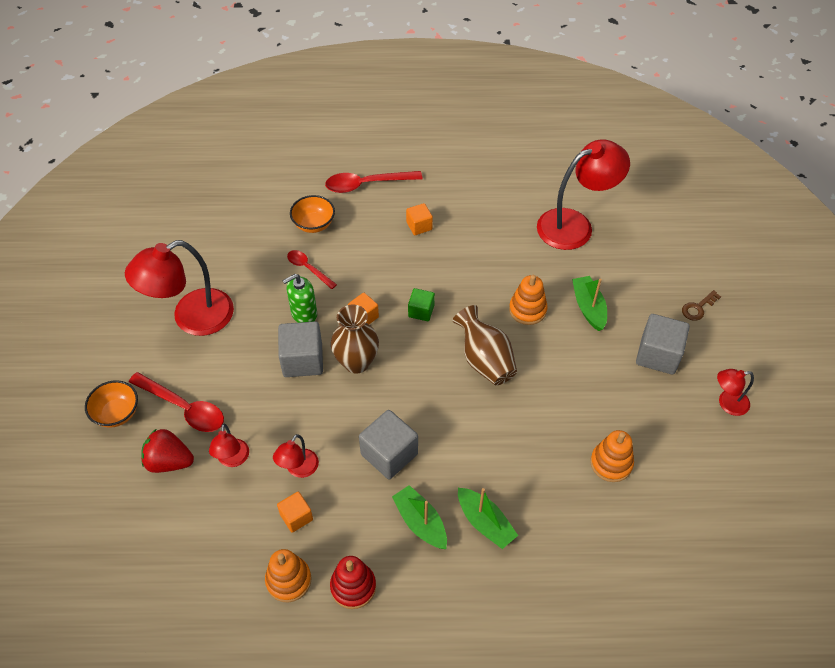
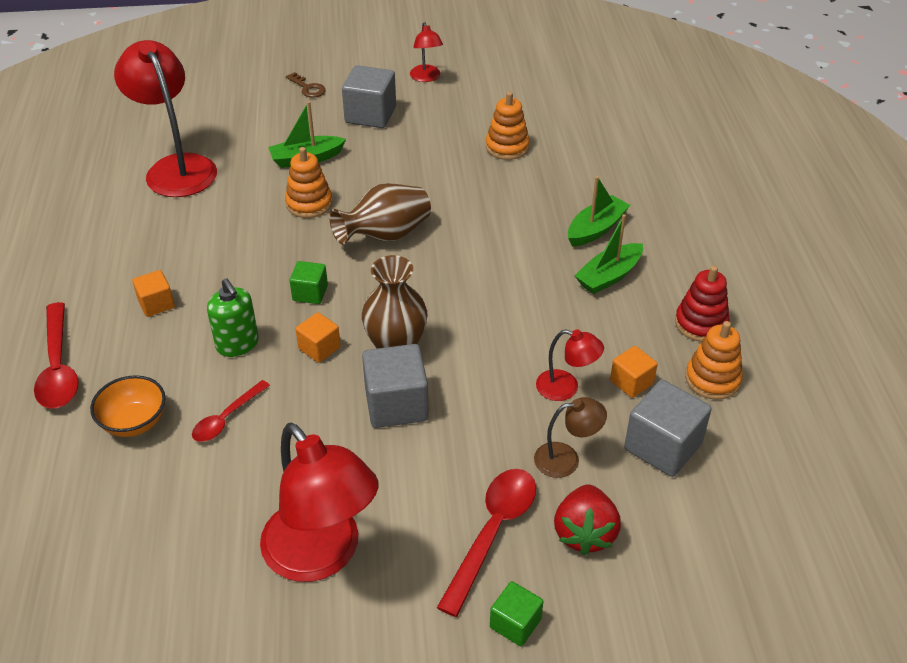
camera: 95 degrees left, 10 degrees down
orange bowl [85,380,138,427] -> green cube [490,581,543,646]
red lamp [209,424,249,467] -> brown lamp [534,397,607,478]
green soap dispenser [282,274,317,323] -> green soap dispenser moved to [207,278,259,357]
grey cube [359,410,418,479] -> grey cube moved to [624,380,712,477]

